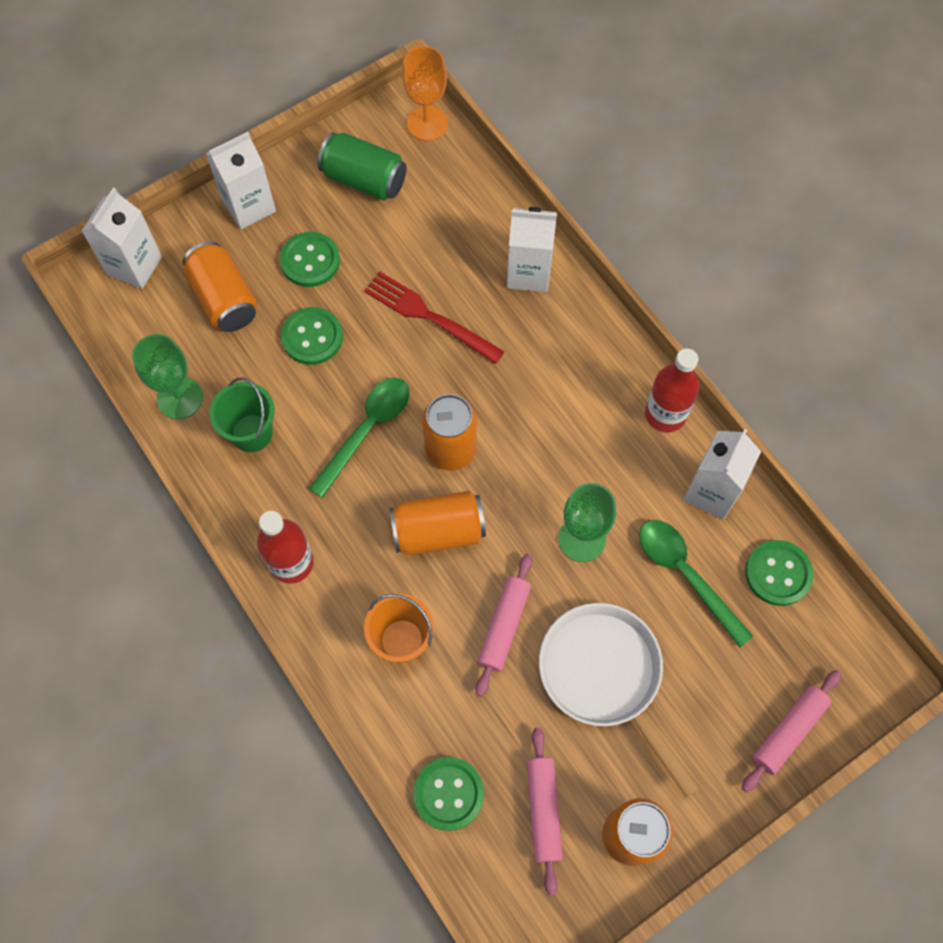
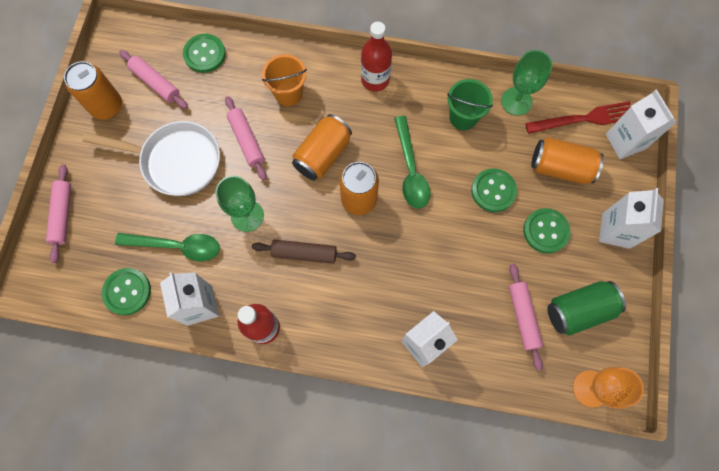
camera: 135 degrees right, 5 degrees up
red fork [364,272,505,364] -> red fork moved to [525,101,631,134]
none -> brown rolling pin [252,239,356,264]
none -> pink rolling pin [509,264,543,371]

